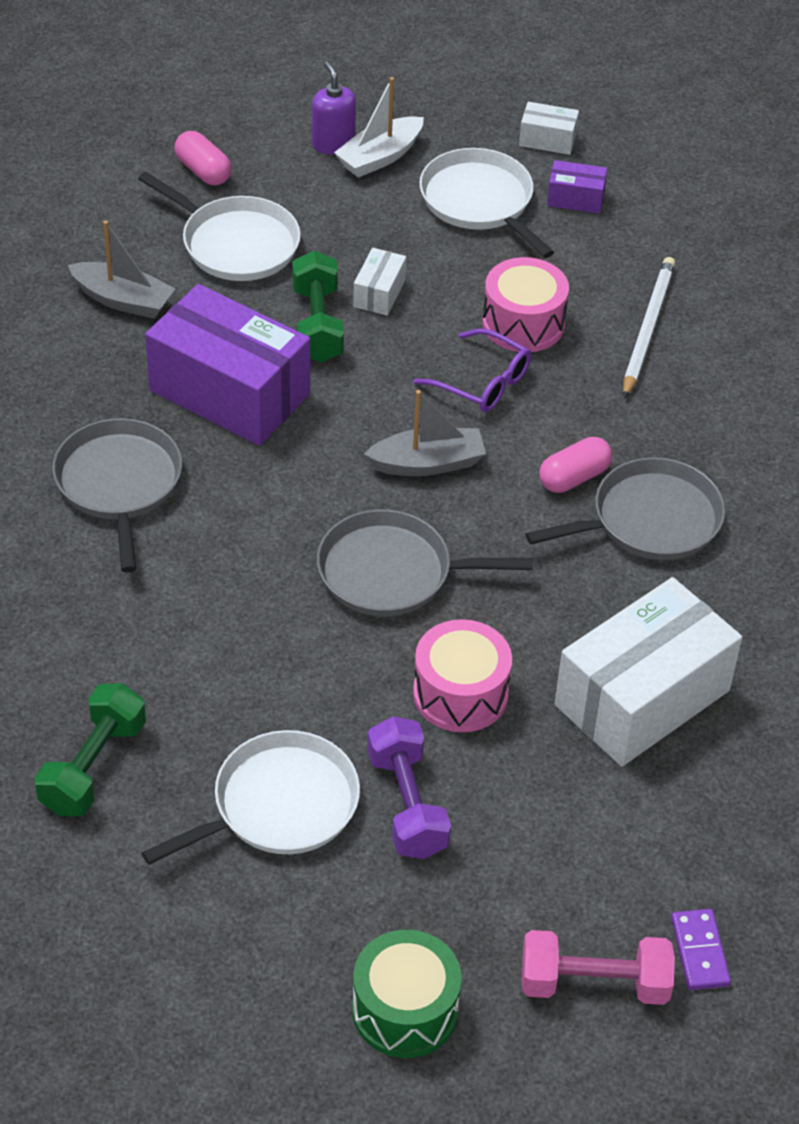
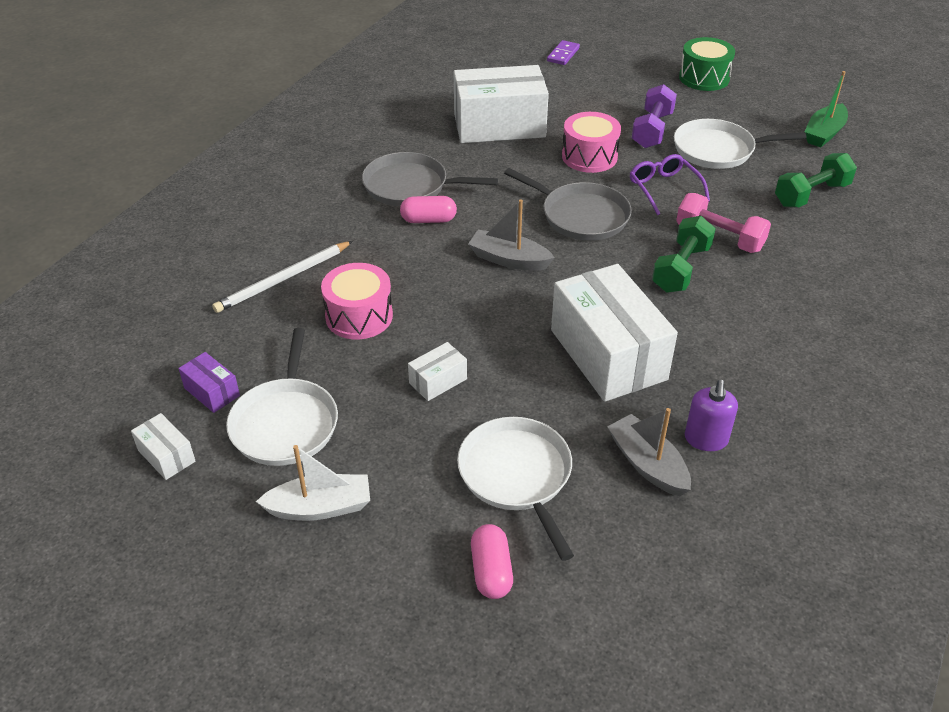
camera: 145 degrees left, 5 degrees down
grey pan [52,418,182,573] -> none
purple box [145,284,310,446] -> white box [551,264,678,402]
green dumbbell [292,250,344,363] -> green dumbbell moved to [652,216,716,293]
purple soap dispenser [312,61,356,155] -> purple soap dispenser moved to [685,380,738,451]
purple glasses [413,328,531,412] -> purple glasses moved to [630,154,710,215]
pink dumbbell [522,930,675,1005] -> pink dumbbell moved to [676,193,771,253]
none -> green boat [805,71,848,147]

